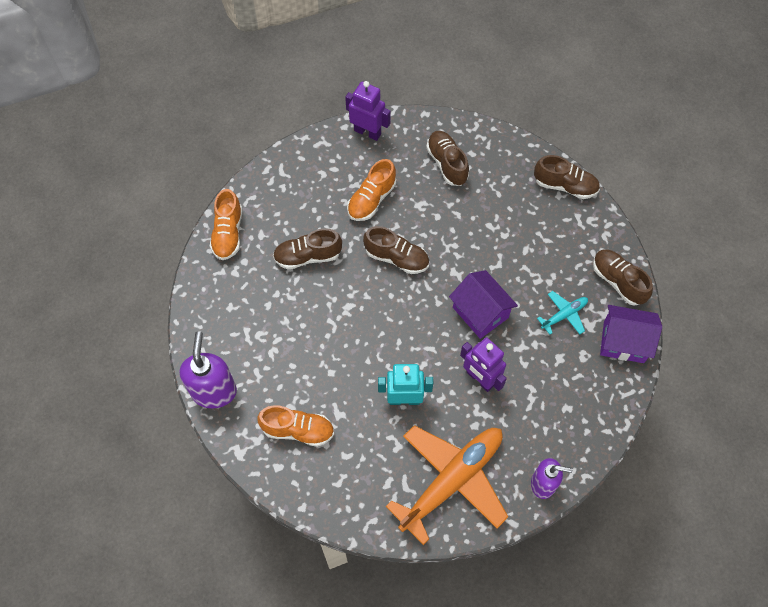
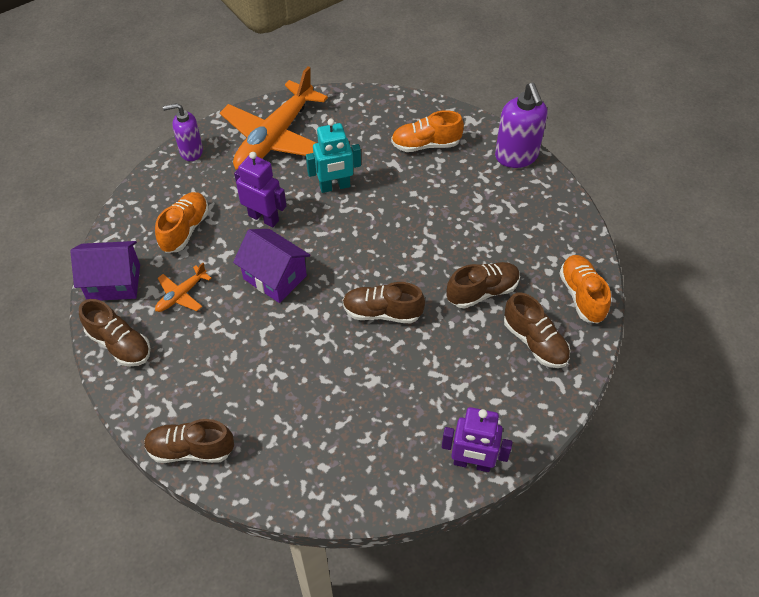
camera: 165 degrees right, 10 degrees down
orange shoe [347,159,396,221] -> orange shoe moved to [155,192,209,253]
brown shoe [426,131,469,186] -> brown shoe moved to [504,292,570,368]
turquoise plane [537,291,588,335] -> orange plane [155,263,212,312]

